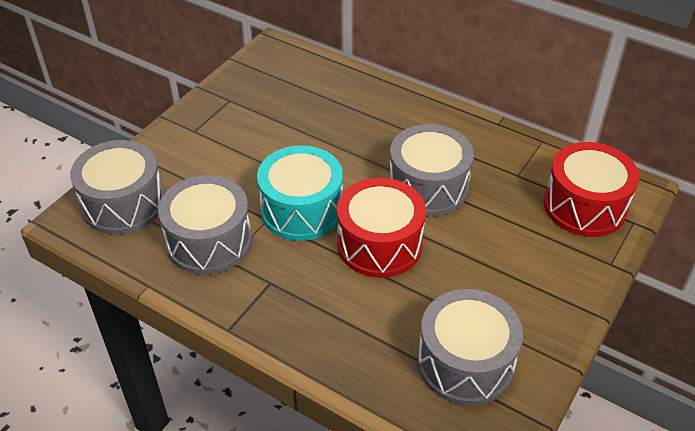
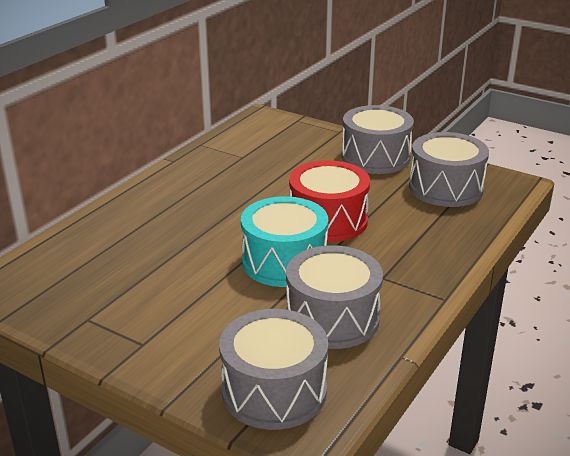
camera: 90 degrees left, 15 degrees down
grey drum [389,124,474,217] -> grey drum moved to [341,105,414,174]
red drum [544,142,639,237] -> none

